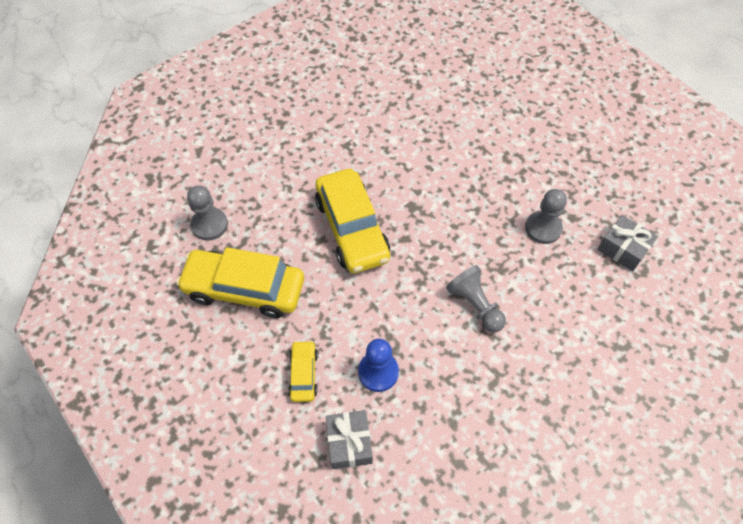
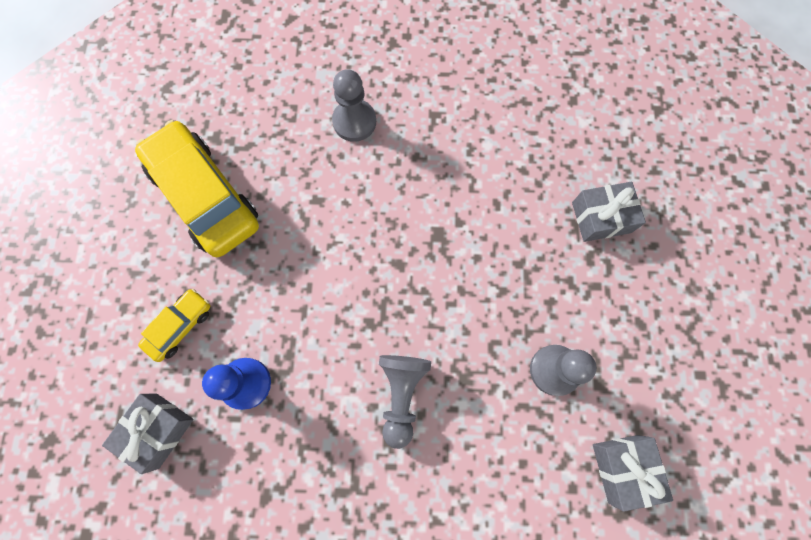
camera: 40 degrees right, 15 degrees up
grey pawn [187,185,228,241] -> grey pawn moved to [332,69,376,142]
yellow car [315,169,390,273] -> none
none -> grey gift [572,182,646,242]

